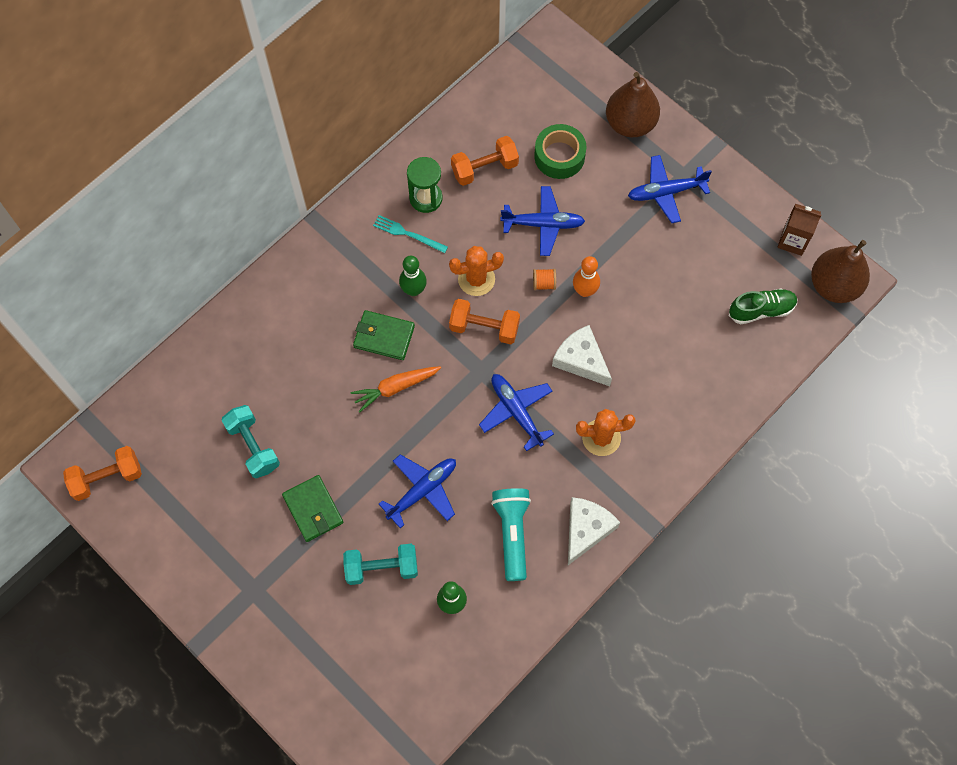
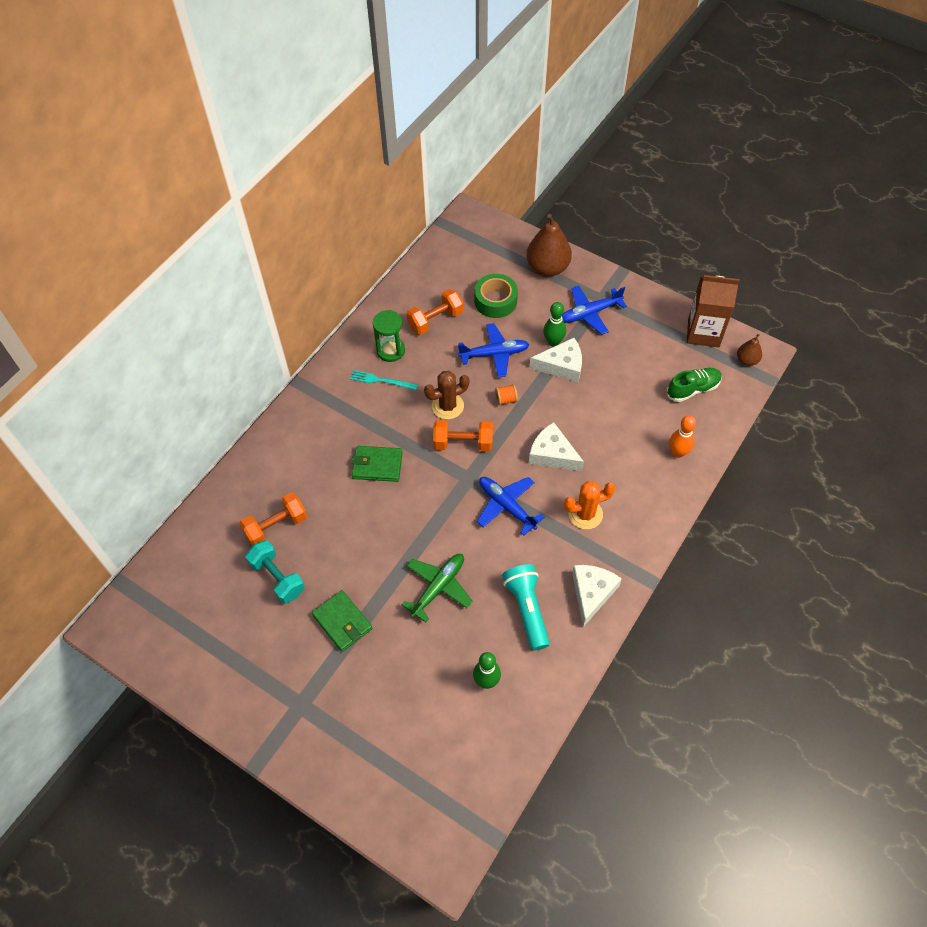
camera: 10 degrees left, 10 degrees down
orange dumbbell [63,446,142,501] -> orange dumbbell moved to [240,493,307,546]
turquoise dumbbell [343,544,418,585] -> none
orange carrot [350,366,441,412] -> none
blue plane [379,454,456,528] -> green plane [402,554,473,622]
green bowling pin [399,256,427,296] -> green bowling pin moved to [543,302,566,346]
orange cactus [449,246,504,296] -> brown cactus [424,371,469,419]
orange bowling pin [573,256,600,297] -> orange bowling pin moved to [669,415,696,458]
brown carton [778,204,821,256] -> brown carton [687,275,740,347], size x1.52
brown pear [811,240,870,303] -> brown pear [737,334,762,366], size x0.51
none -> white cheese [530,338,582,382]

